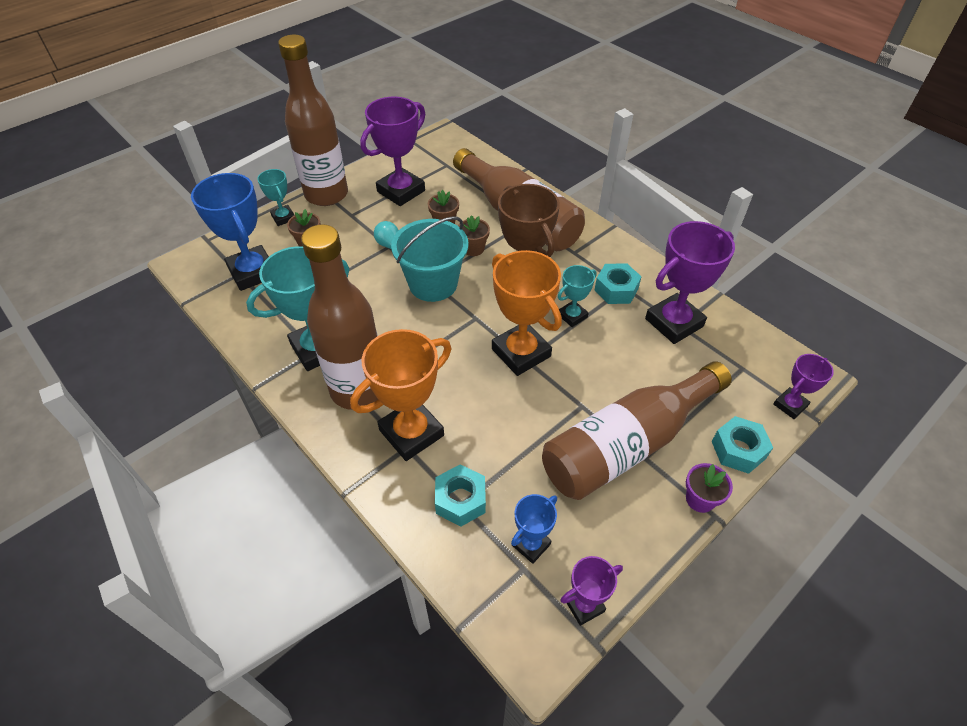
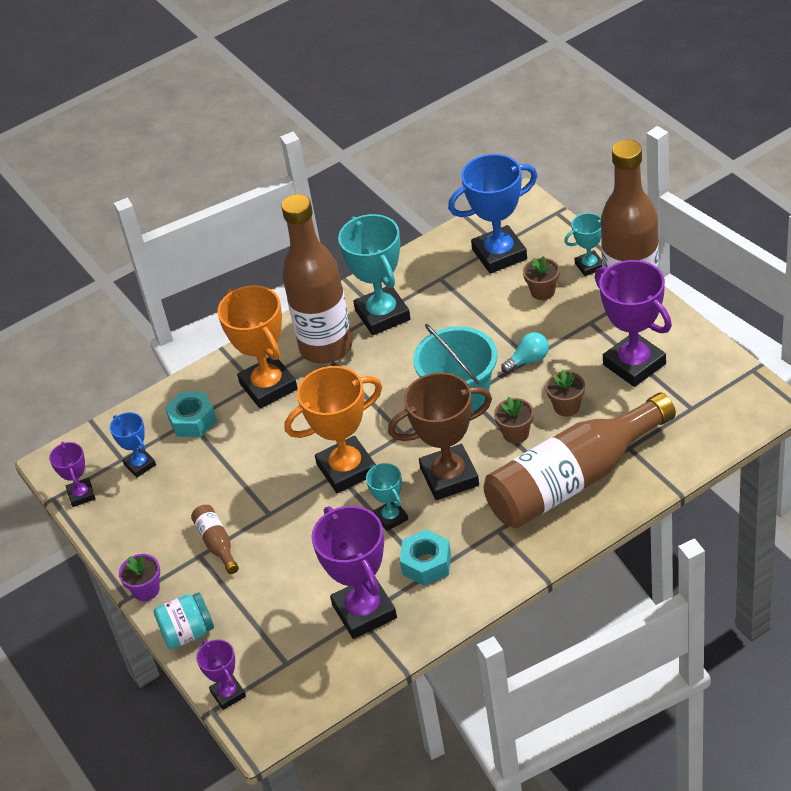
camera: 105 degrees right, 5 degrees down
brown bottle [542,361,732,500] -> brown bottle [191,505,239,574], size x0.40
turquoise nut [712,416,773,474] -> turquoise jar [154,592,214,649]

